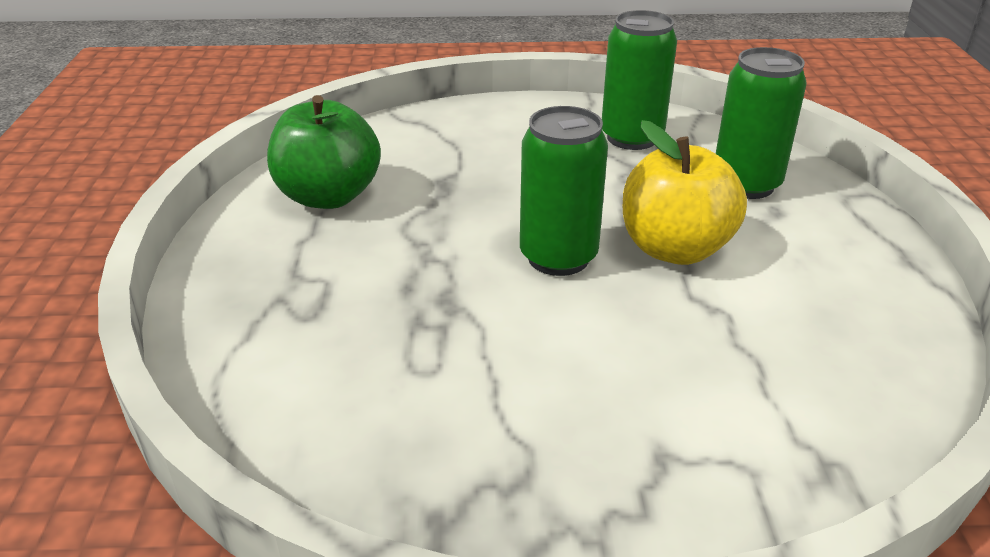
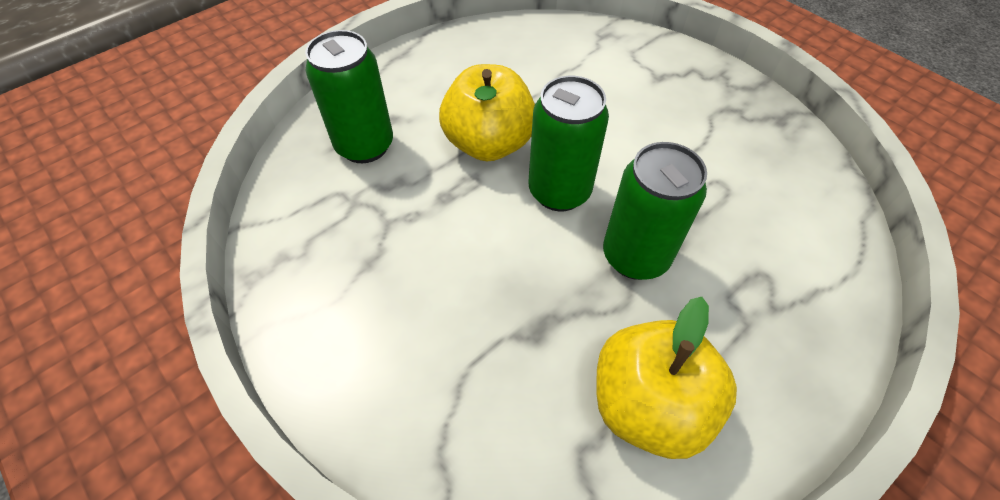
camera: 130 degrees left, 20 degrees up
green apple [267,95,381,209] -> yellow apple [596,297,737,459]
green can [602,10,677,150] -> green can moved to [603,142,707,280]

